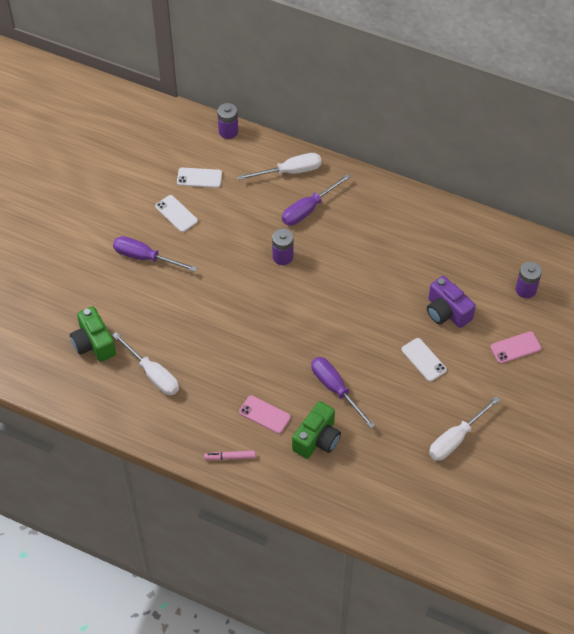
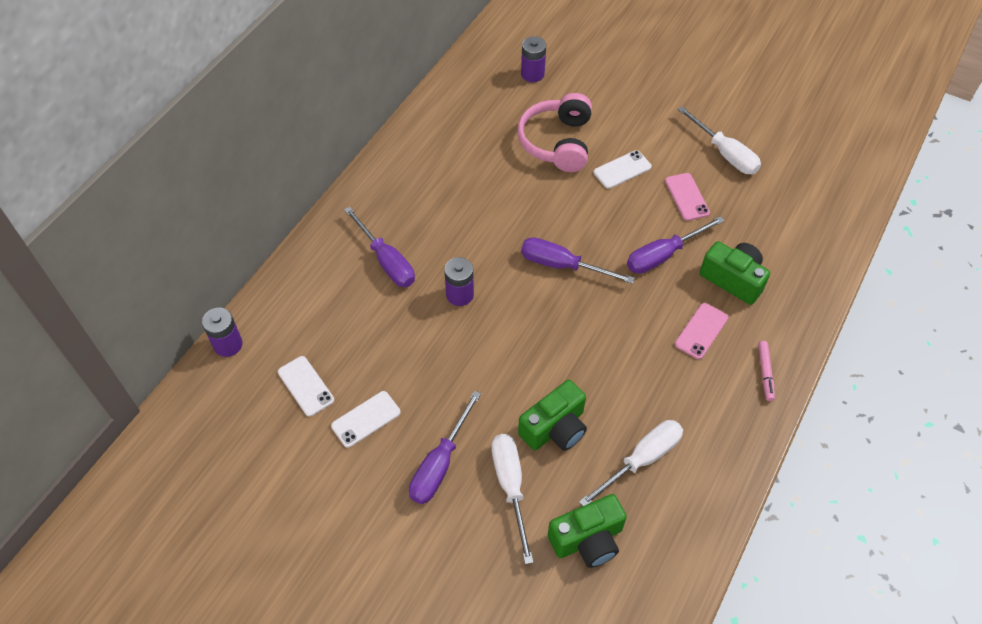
camera: 85 degrees left, 0 degrees up
white phone [177,168,222,188] -> white phone turned 45 degrees counterclockwise [278,356,334,416]
white screwdriver [238,153,322,180] -> white screwdriver moved to [491,434,534,564]
purple camera [427,276,476,328] -> pink headphones [517,93,592,172]
pink phone [490,331,541,364] -> pink phone moved to [665,173,710,221]
none -> green camera [518,380,587,451]
none -> purple screwdriver [521,237,635,284]

